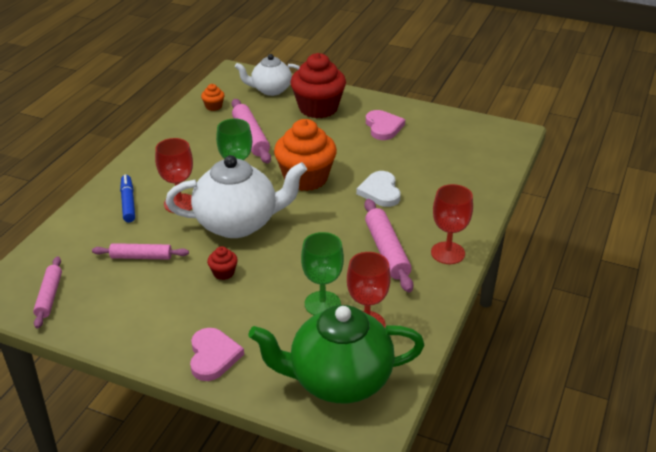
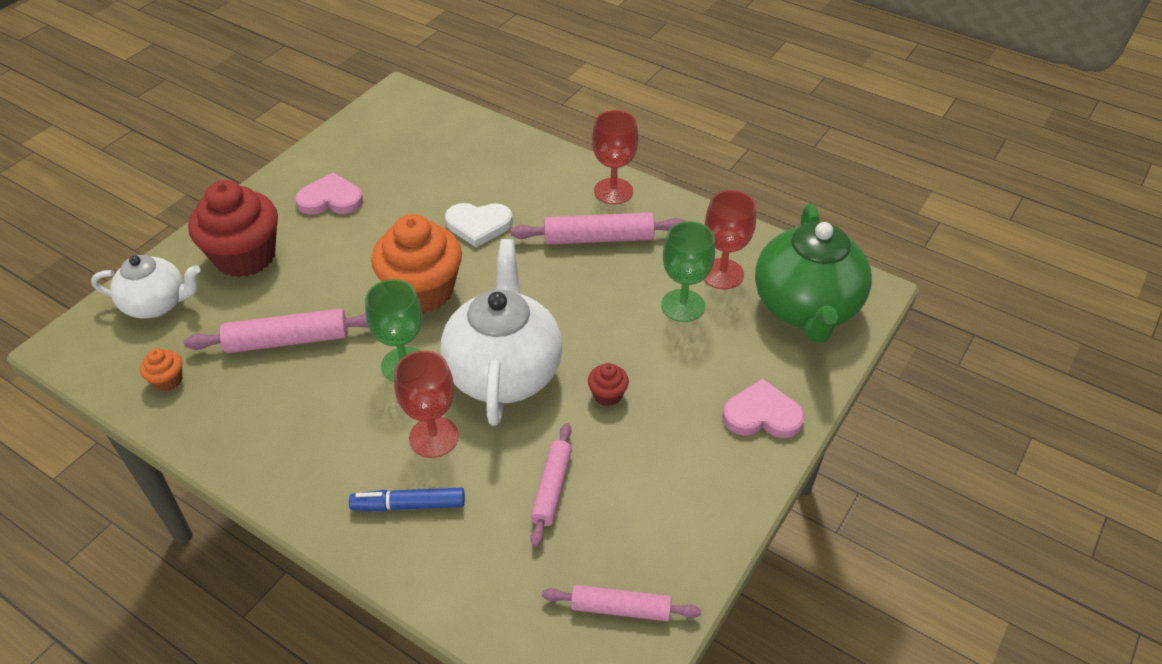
camera: 80 degrees left, 10 degrees up
white teapot [235,54,300,96] -> white teapot turned 90 degrees counterclockwise [91,255,200,319]

